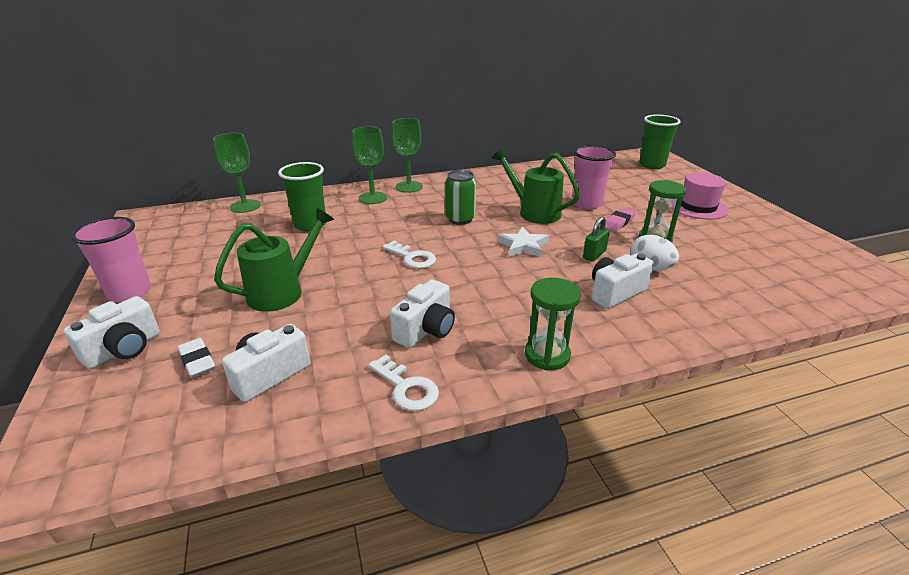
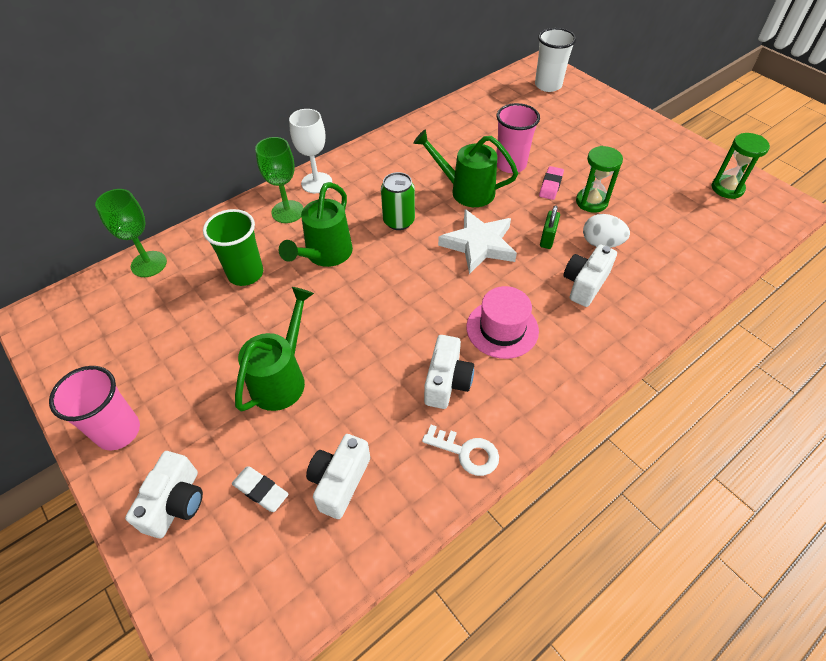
camera: 20 degrees left, 20 degrees up
white key [383,241,436,269] -> none
green goblet [392,118,423,193] -> white goblet [289,109,332,193]
white star [498,227,549,257] -> white star [438,209,517,274], size x1.52
green hourglass [525,278,581,371] -> green hourglass moved to [711,133,770,199]
green cup [639,114,681,169] -> white cup [535,28,576,92]
pink hat [672,172,728,219] -> pink hat moved to [466,286,539,359]
none -> green watering can [279,182,353,267]

